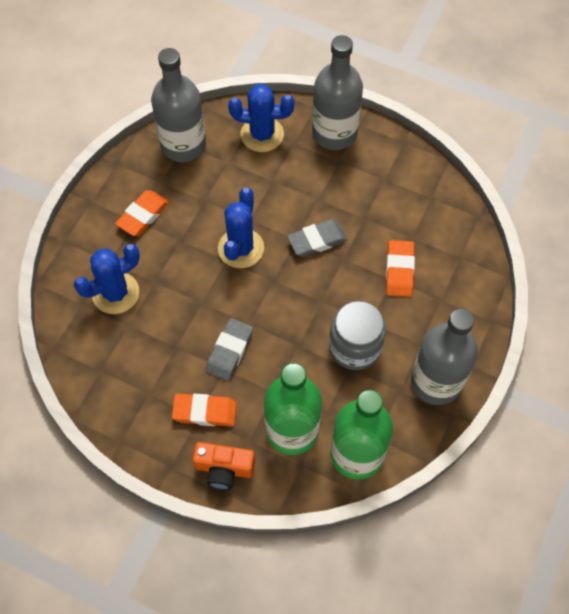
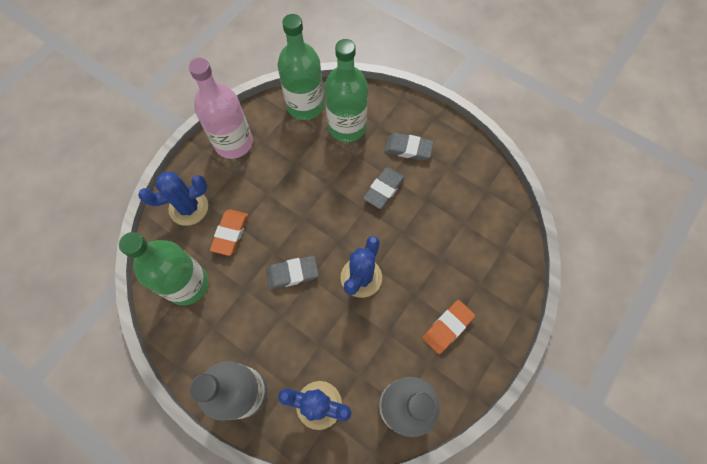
camera: 170 degrees left, 5 degrees up
blue cactus [74,244,140,314] -> blue cactus moved to [138,172,208,226]
orange eraser [172,393,237,427] -> grey eraser [384,133,434,160]
orange camera [193,442,255,490] -> none
grey jar [329,301,386,370] -> none
grey bottle [411,308,478,405] -> pink bottle [189,58,253,159]
none -> green bottle [119,232,209,305]

